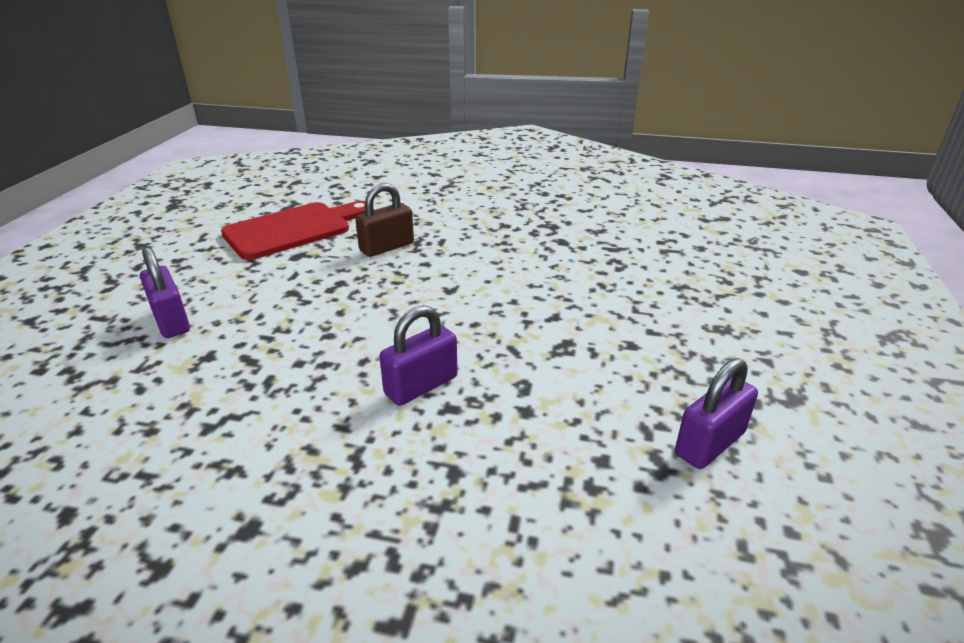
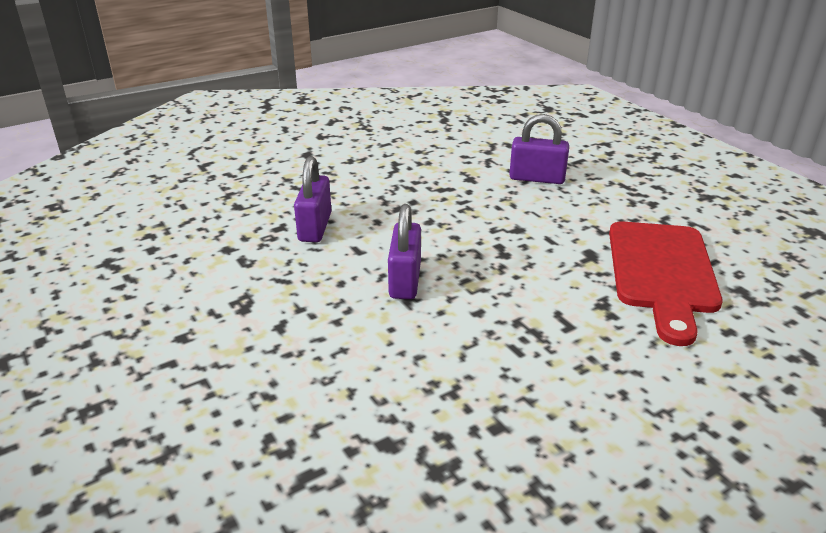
camera: 135 degrees right, 0 degrees up
brown padlock [355,183,414,257] -> none
purple padlock [675,358,758,469] -> purple padlock moved to [388,204,421,299]

